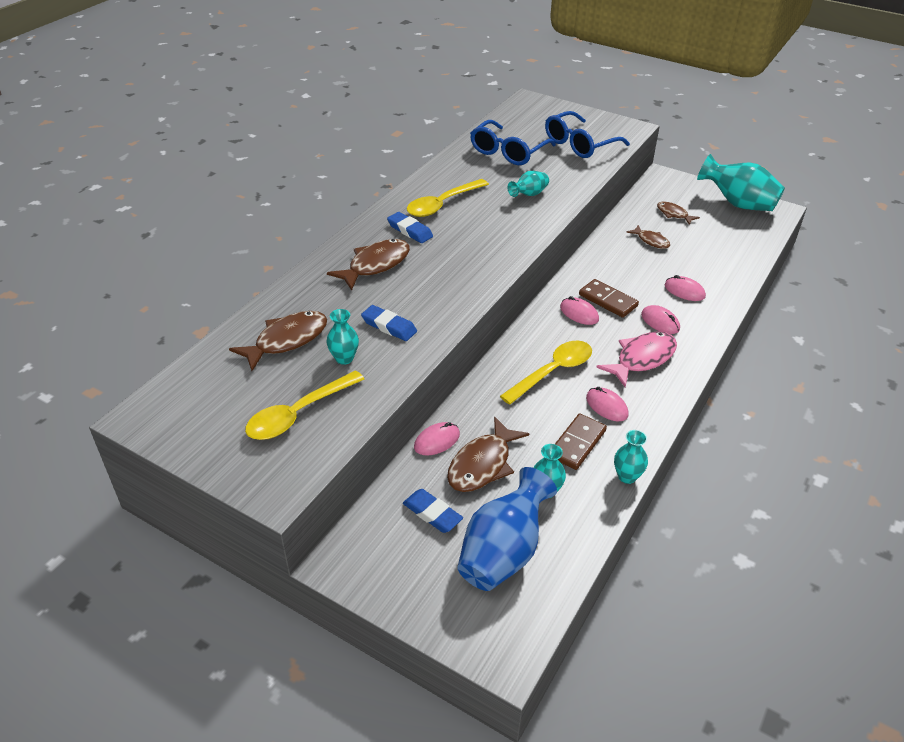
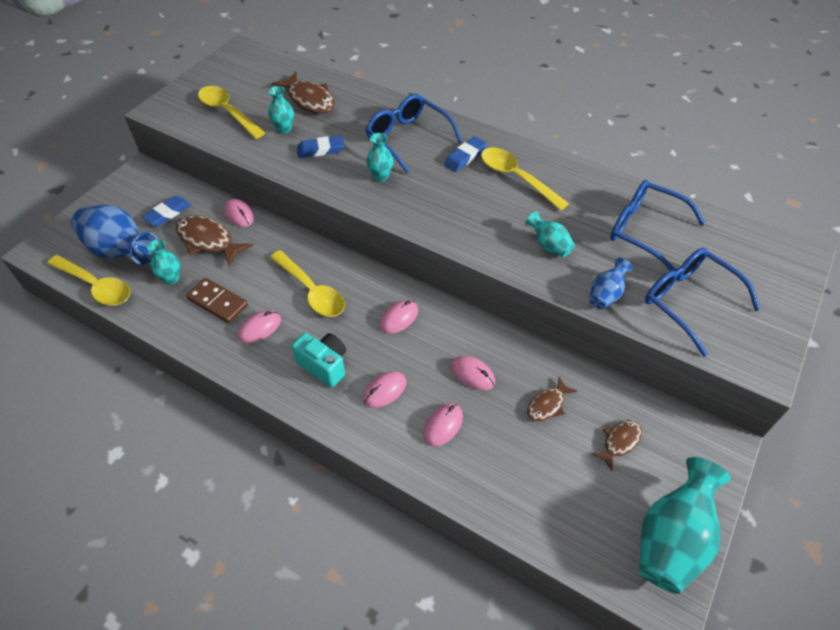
camera: 90 degrees right, 10 degrees up
brown fish [327,239,410,291] -> blue glasses [366,94,462,173]
blue eraser [361,305,417,341] -> blue eraser turned 45 degrees clockwise [297,136,345,158]
brown domino [579,279,639,318] -> none
pink fish [596,331,677,387] -> turquoise camera [291,333,346,387]
turquoise vase [614,430,648,484] -> turquoise vase moved to [366,133,394,181]
none -> yellow spoon [47,255,131,305]
none -> pink mouse [451,356,495,390]
none -> blue vase [589,258,633,309]

